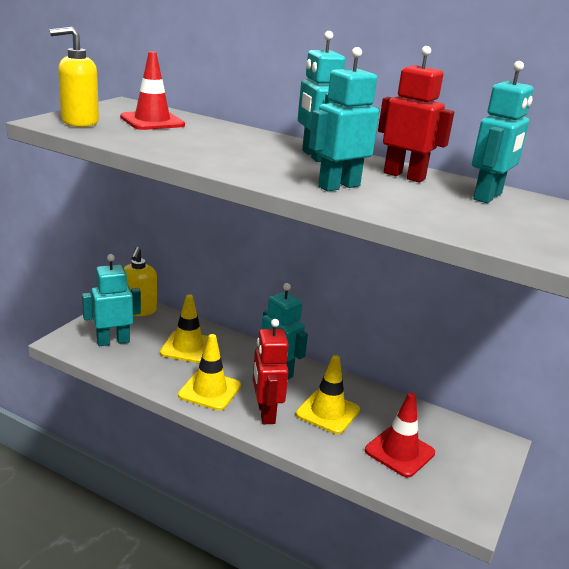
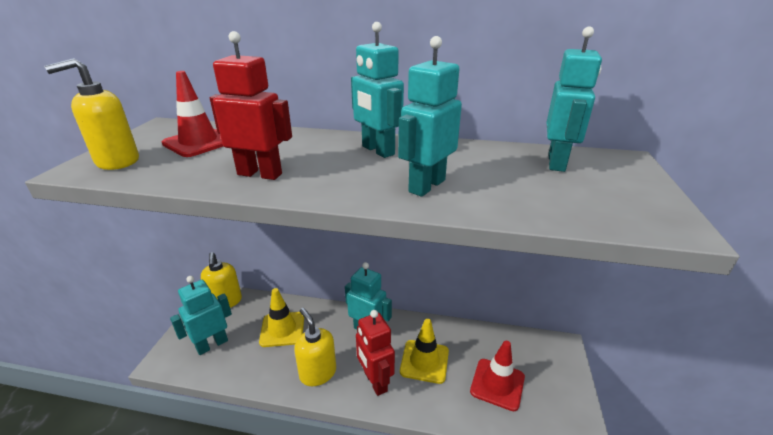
camera: 15 degrees left, 5 degrees up
yellow traffic cone [178,334,241,411] -> yellow soap dispenser [294,308,336,386]
red robot [378,46,454,183] -> red robot moved to [210,31,292,180]

